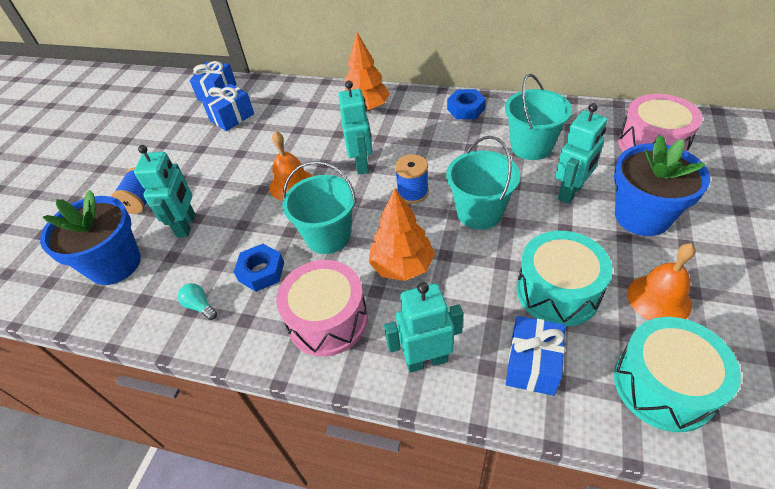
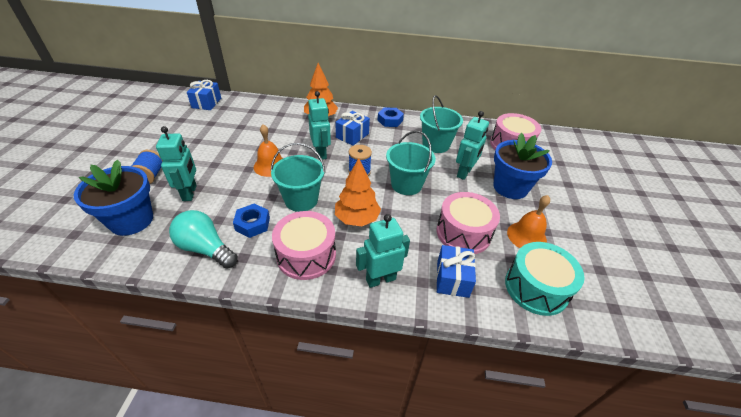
camera: 15 degrees left, 5 degrees down
turquoise light bulb [178,283,217,320] -> turquoise light bulb [169,210,238,268], size x2.10
blue gift [201,84,254,131] -> blue gift moved to [335,111,370,146]
turquoise drum [516,231,612,327] -> pink drum [437,192,500,254]

